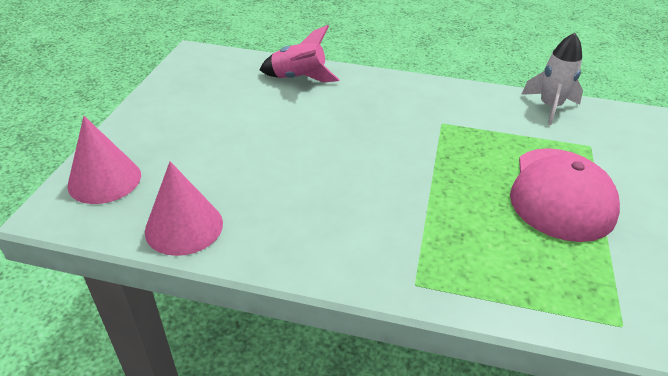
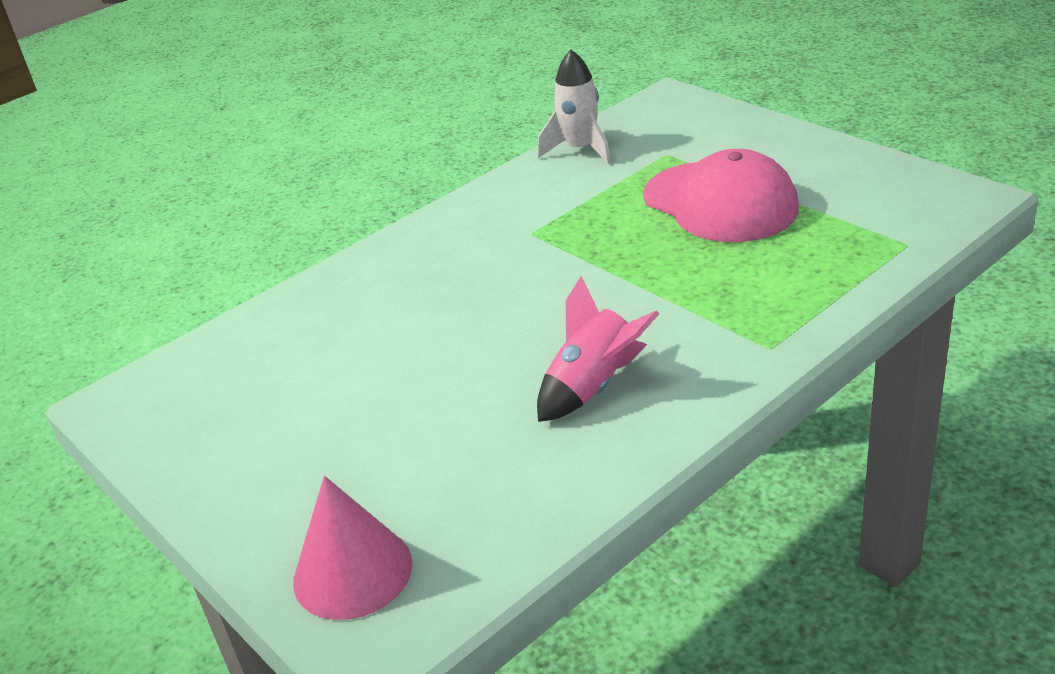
camera: 50 degrees left, 5 degrees down
pink cone [145,161,223,256] -> none
pink rocket [260,25,339,83] -> pink rocket moved to [537,276,659,422]

